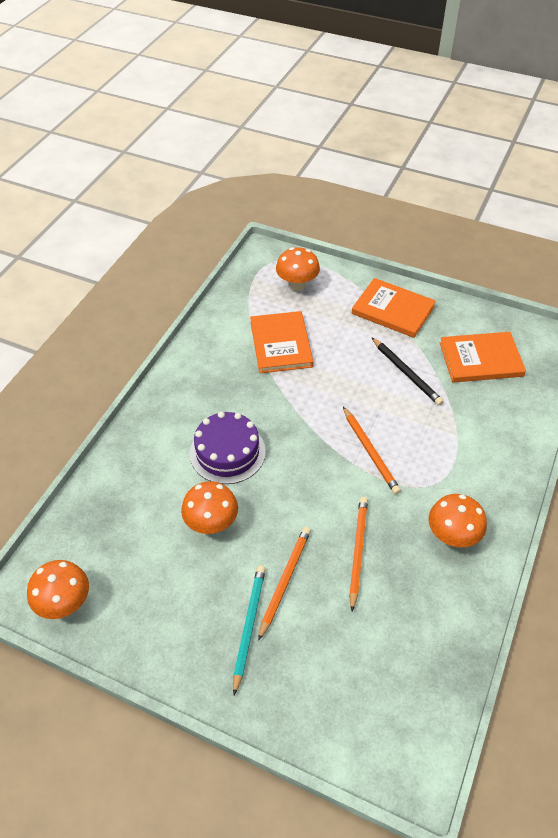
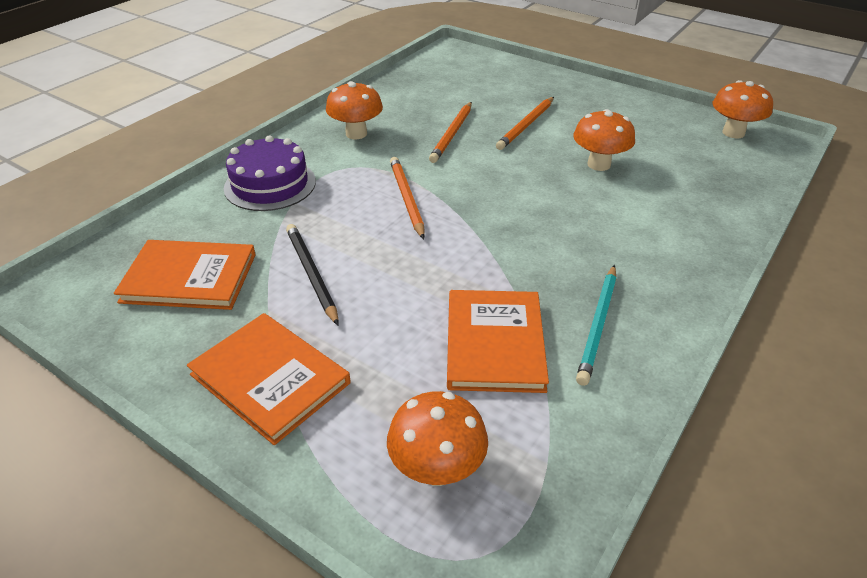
camera: 170 degrees left, 10 degrees down
purple cake [190,412,266,484] -> purple cake moved to [224,135,316,211]
turquoise pencil [233,566,266,695] -> turquoise pencil moved to [576,265,616,386]

